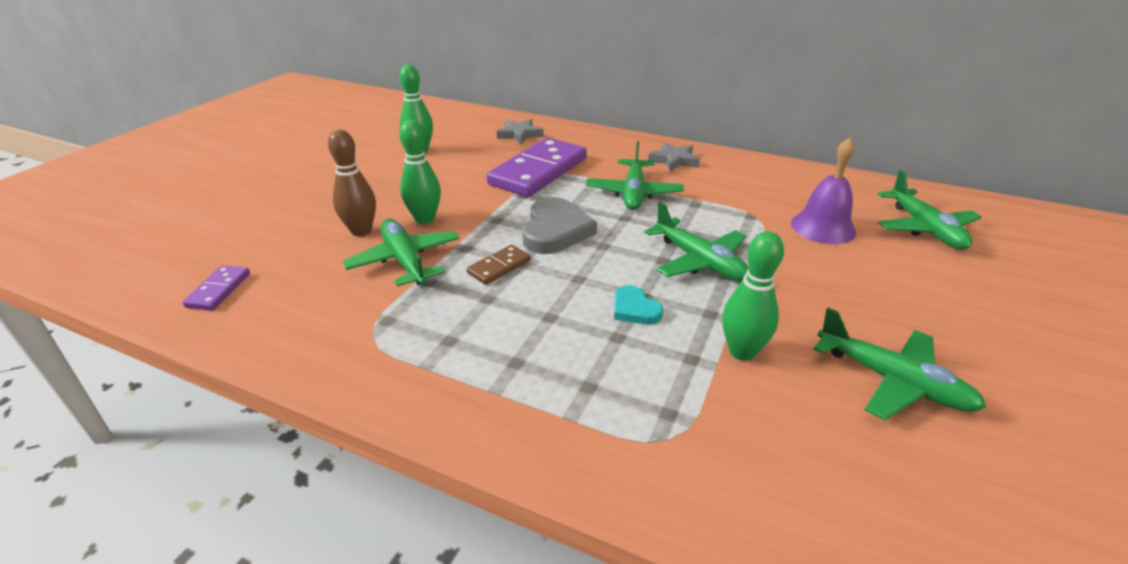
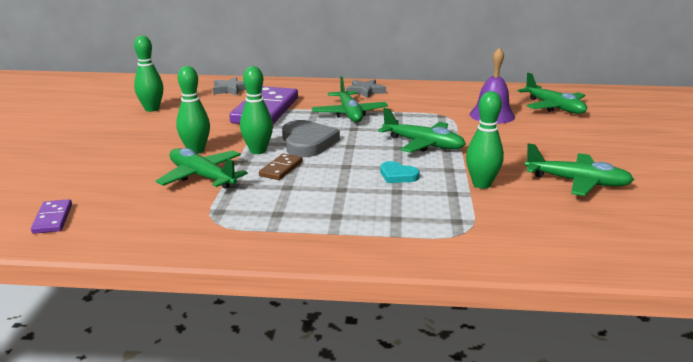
camera: 20 degrees left, 10 degrees down
brown bowling pin [328,130,376,236] -> none
none -> green bowling pin [240,66,273,154]

